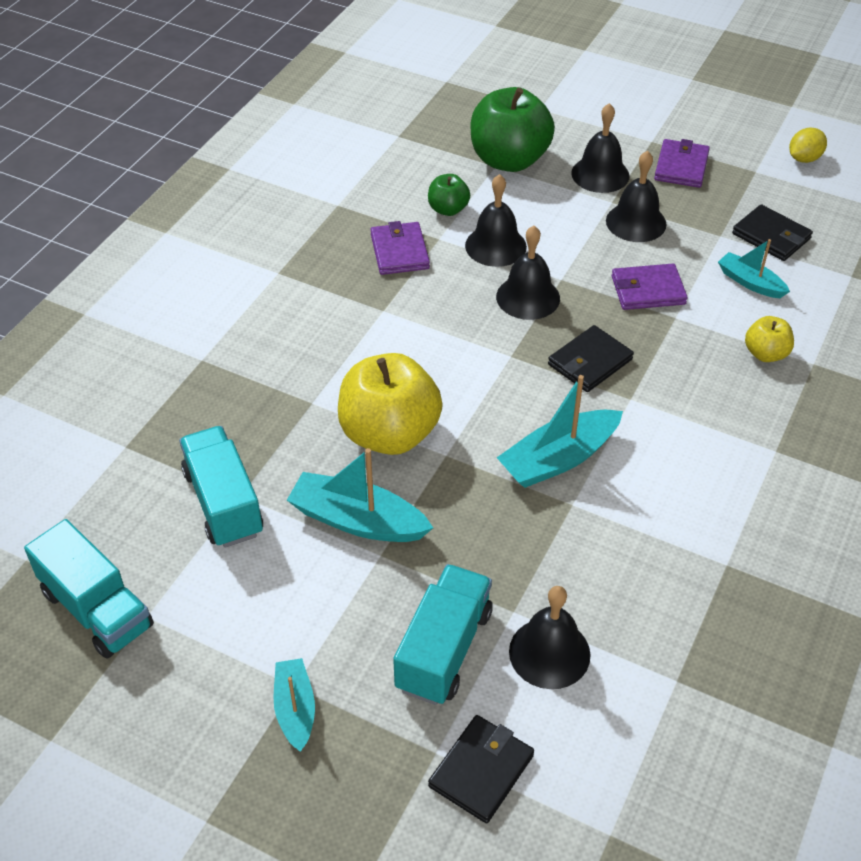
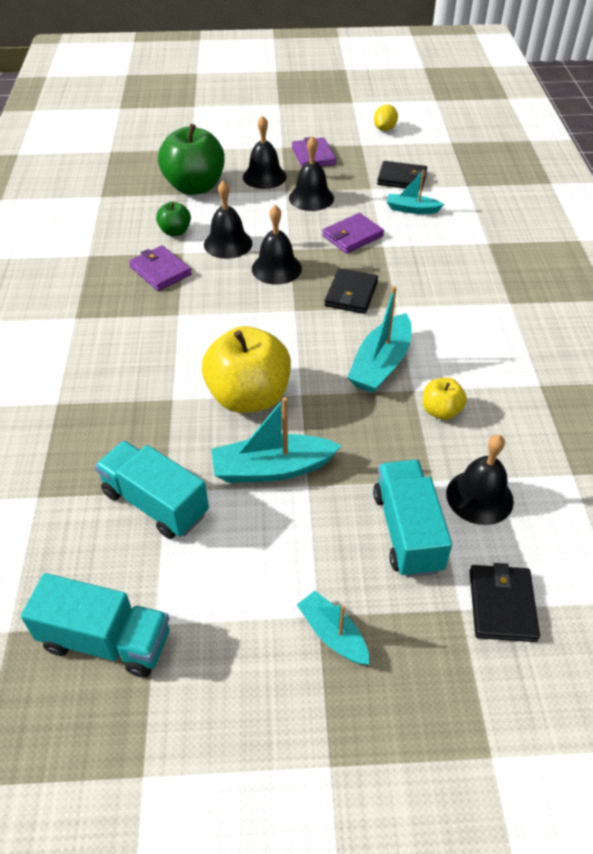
camera: 30 degrees left, 0 degrees up
yellow apple [745,316,794,362] -> yellow apple moved to [423,378,467,420]

